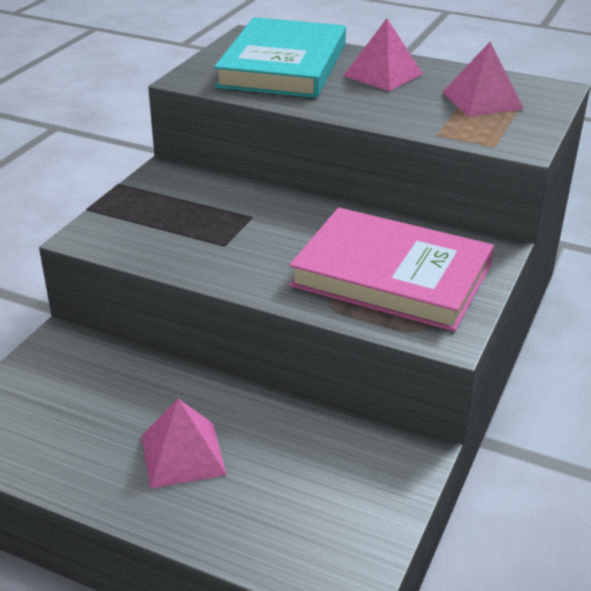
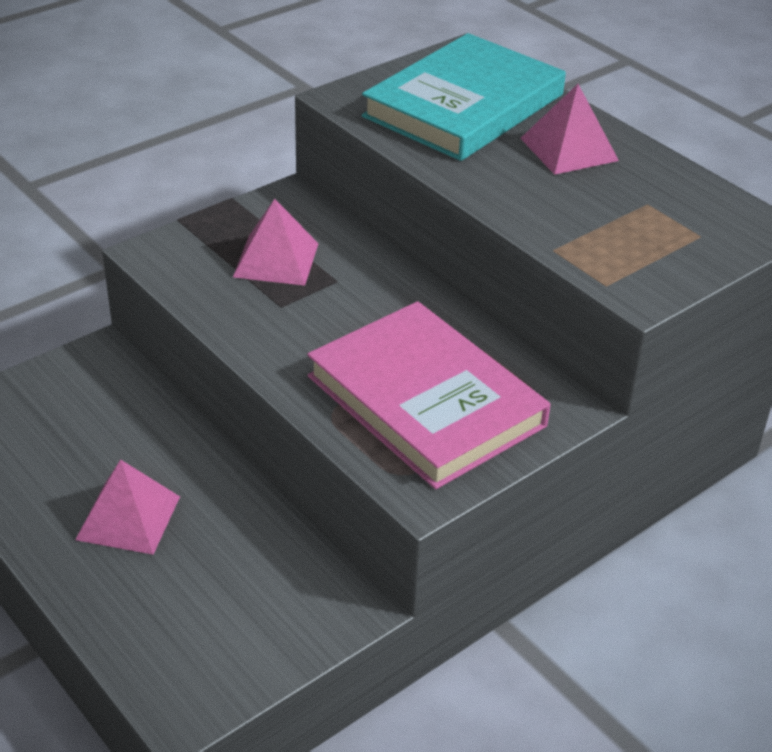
camera: 25 degrees right, 5 degrees up
pink pyramid [442,42,524,117] -> pink pyramid moved to [233,199,319,286]

